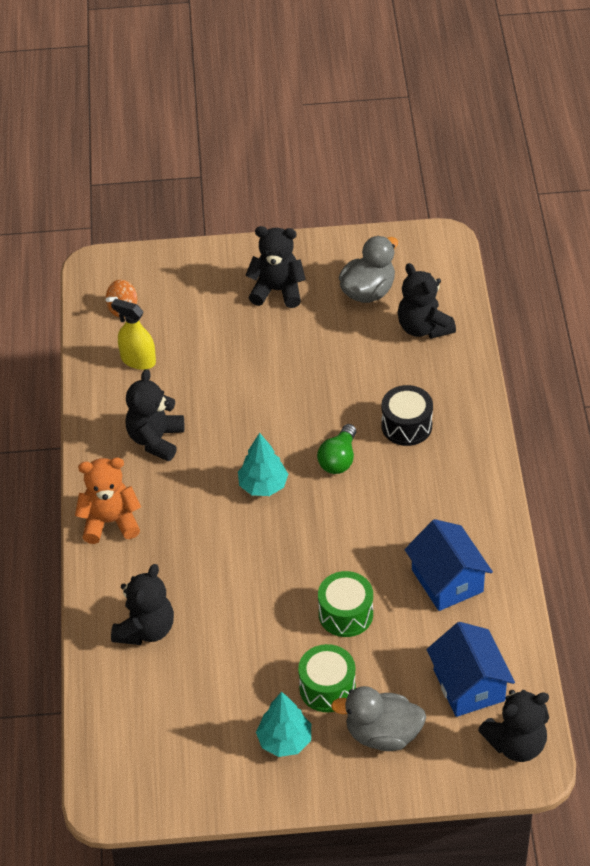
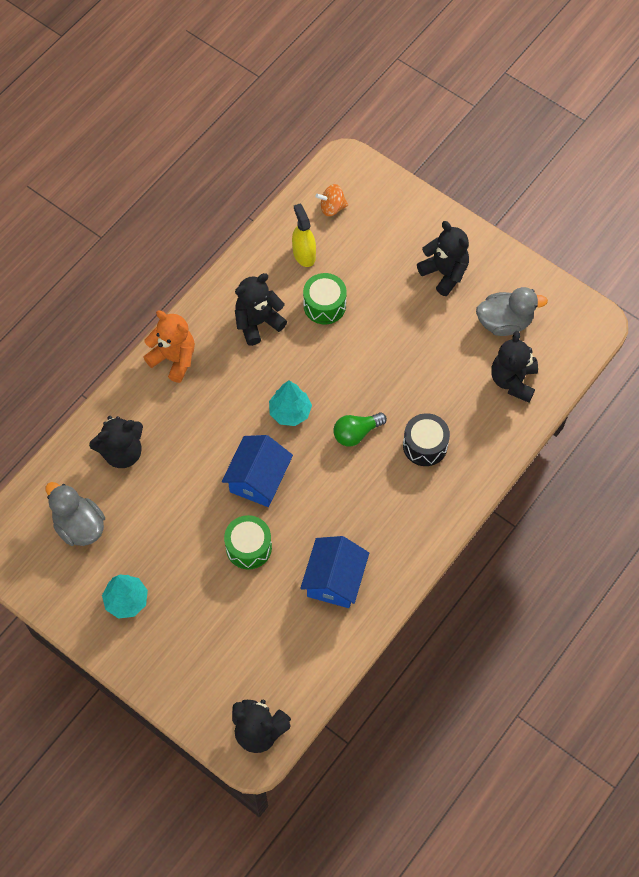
camera: 40 degrees right, 15 degrees up
green drum [298,644,356,712] -> green drum moved to [303,273,347,324]
grey duck [331,686,426,751] -> grey duck moved to [46,482,105,546]
blue house [427,622,515,717] -> blue house moved to [222,435,293,507]

